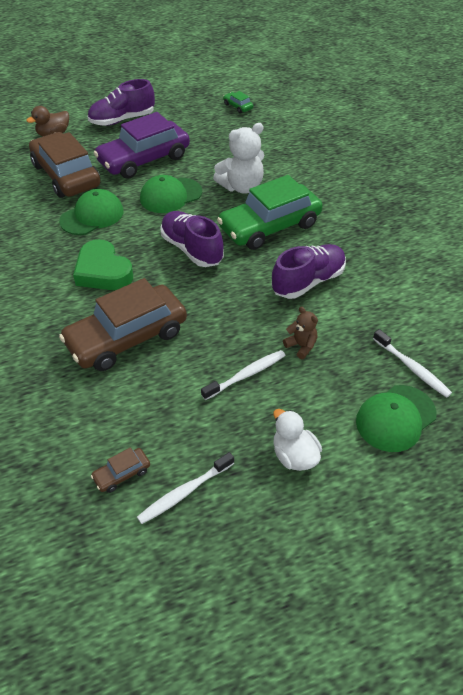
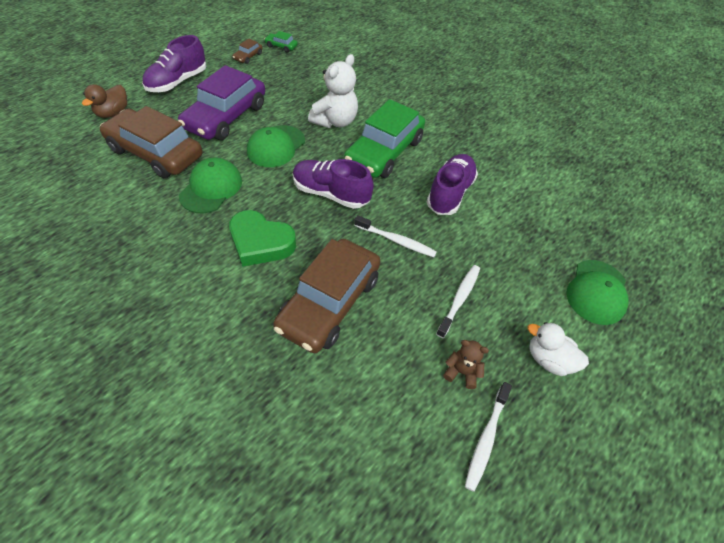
camera: 30 degrees left, 5 degrees up
brown car [91,447,150,493] -> brown car moved to [232,38,263,64]
brown teddy bear [283,306,318,359] -> brown teddy bear moved to [443,340,489,389]
white toothbrush [373,329,452,398] -> white toothbrush moved to [354,215,437,257]

